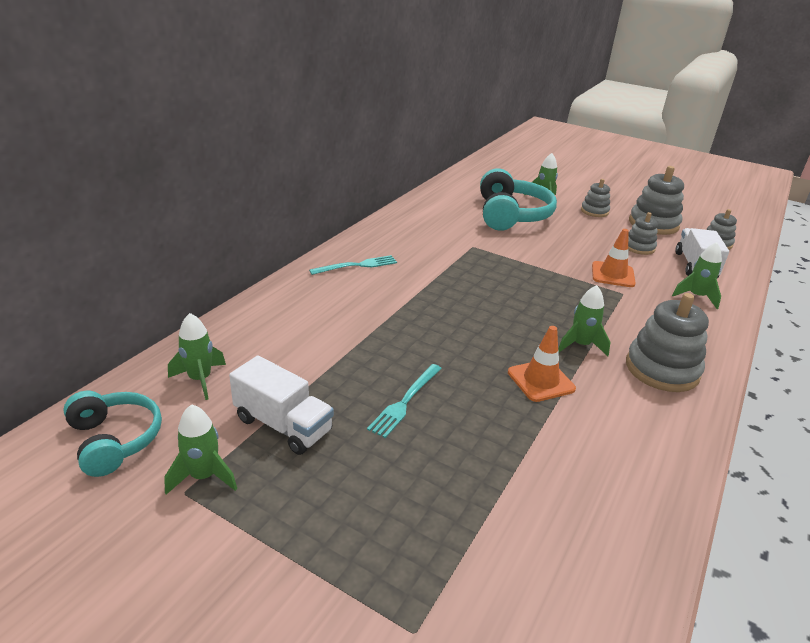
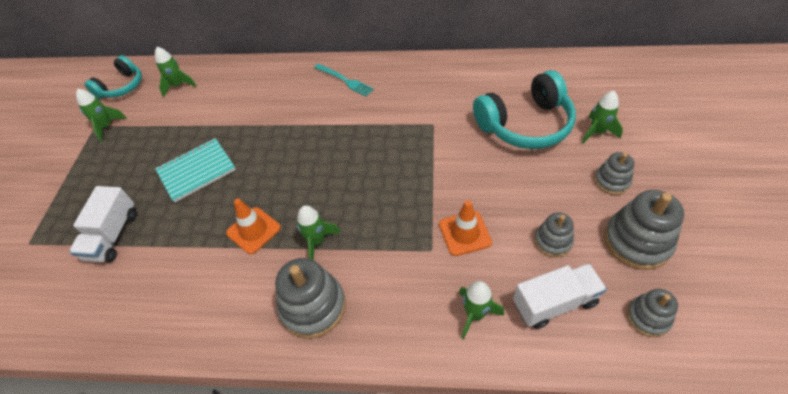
camera: 70 degrees right, 20 degrees up
white truck [229,355,334,455] -> white truck moved to [69,186,137,262]
turquoise fork [367,364,442,438] -> turquoise notebook [155,138,236,202]

